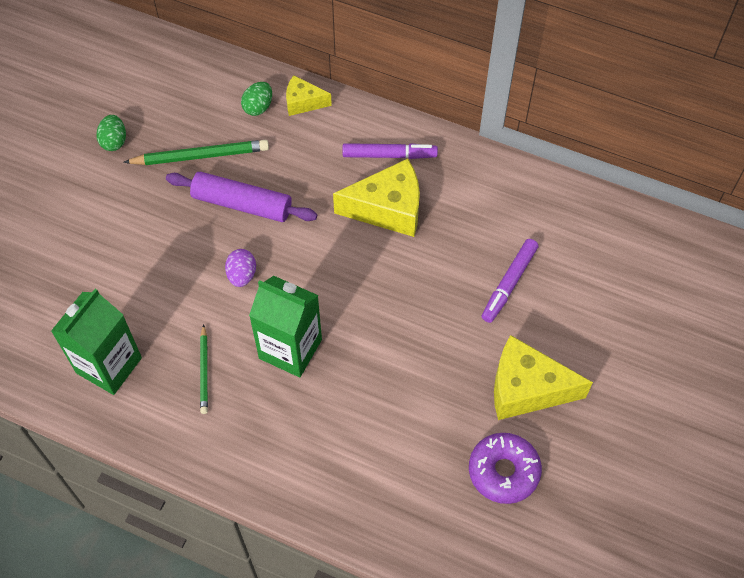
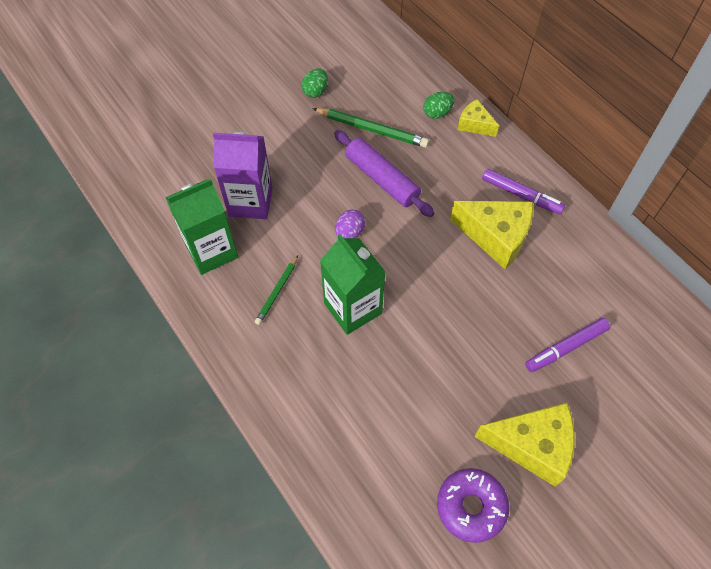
camera: 30 degrees right, 0 degrees up
yellow cheese [494,335,593,420] -> yellow cheese turned 150 degrees clockwise [474,403,575,486]
none -> purple carton [213,132,273,219]

